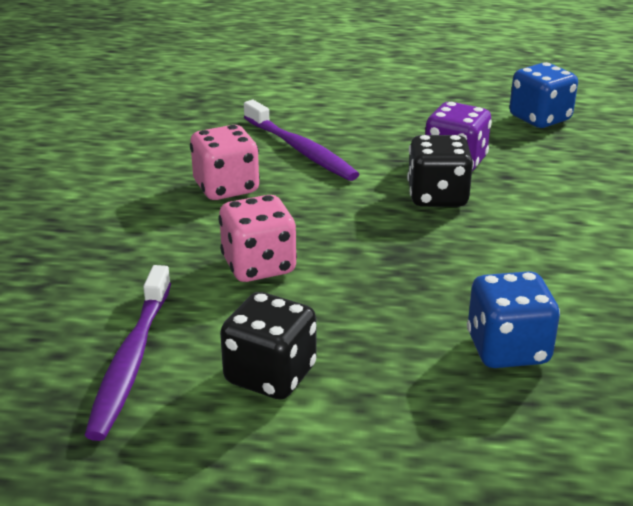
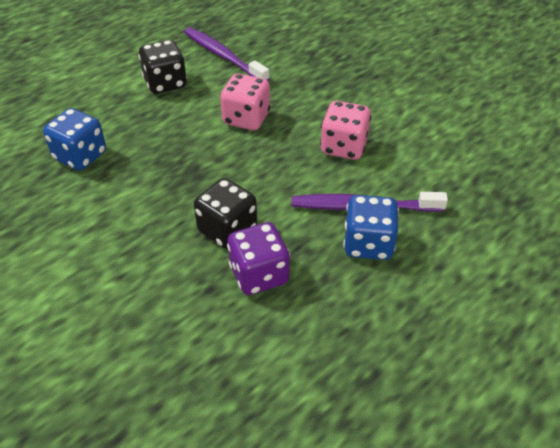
camera: 130 degrees right, 15 degrees up
blue dice [509,62,578,128] -> blue dice moved to [343,195,399,260]

